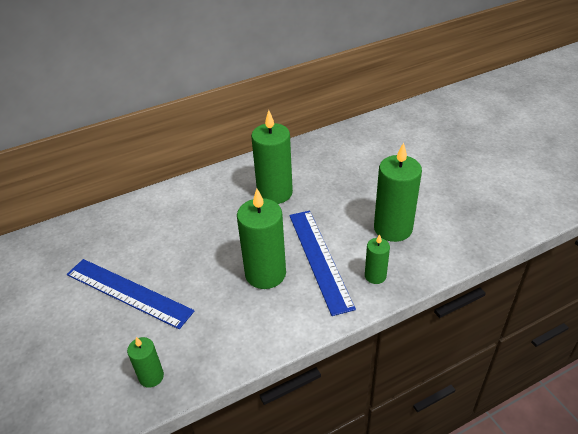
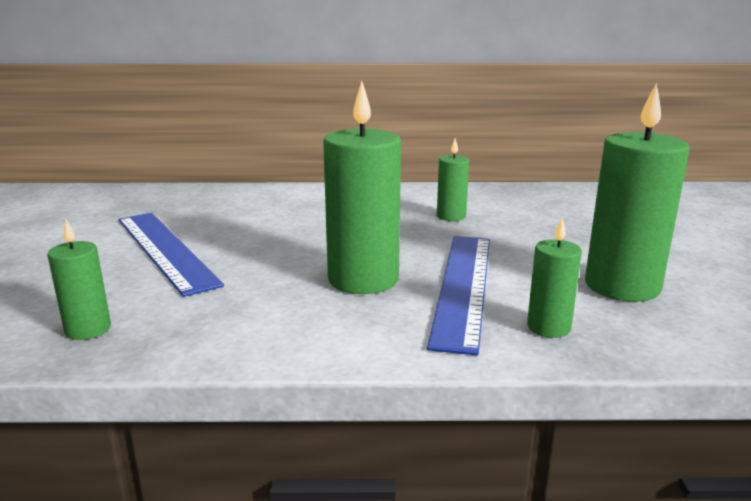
camera: 25 degrees right, 20 degrees down
green candle [251,110,293,204] -> green candle [437,138,469,221], size x0.52

